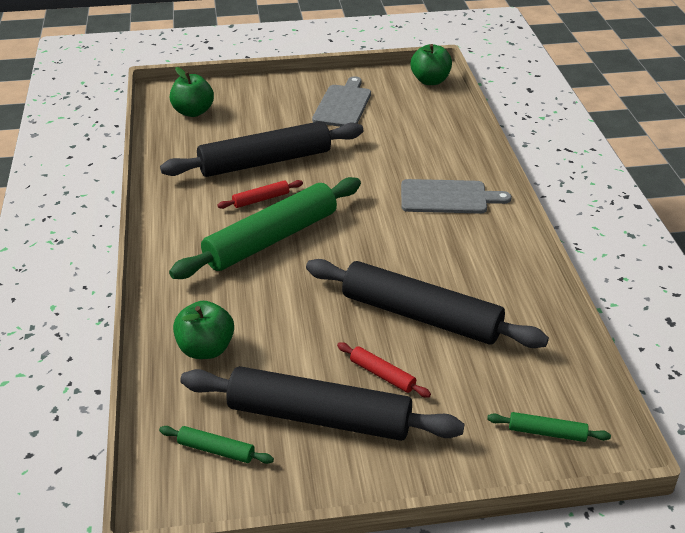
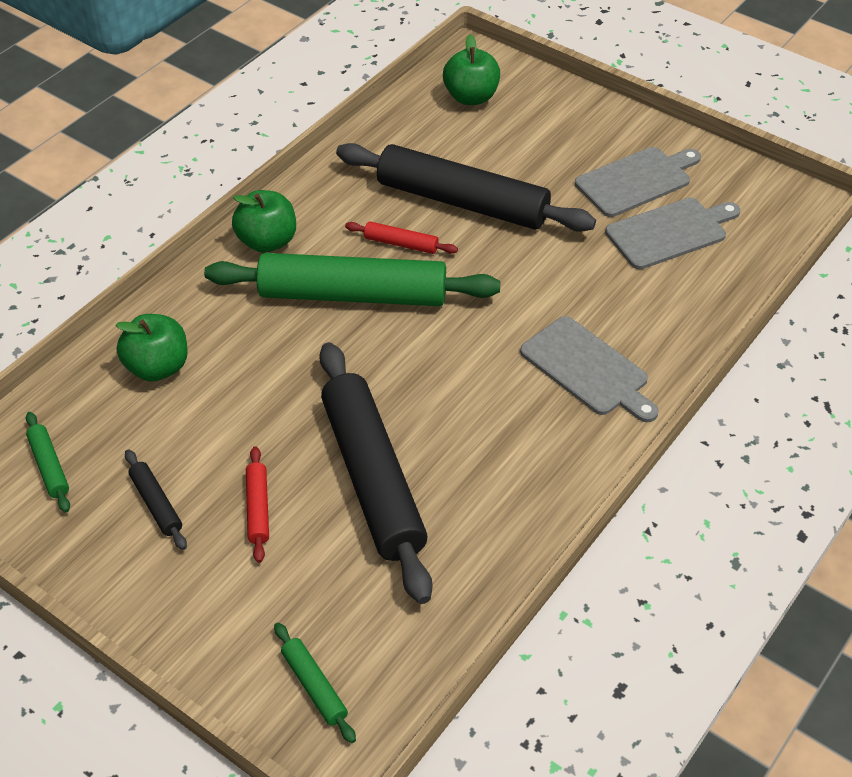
camera: 45 degrees right, 10 degrees up
black rolling pin [180,366,464,441] -> black rolling pin [125,449,187,550], size x0.41
green apple [411,44,452,85] -> green apple moved to [232,190,296,253]
none -> grey cutting board [605,198,740,269]

